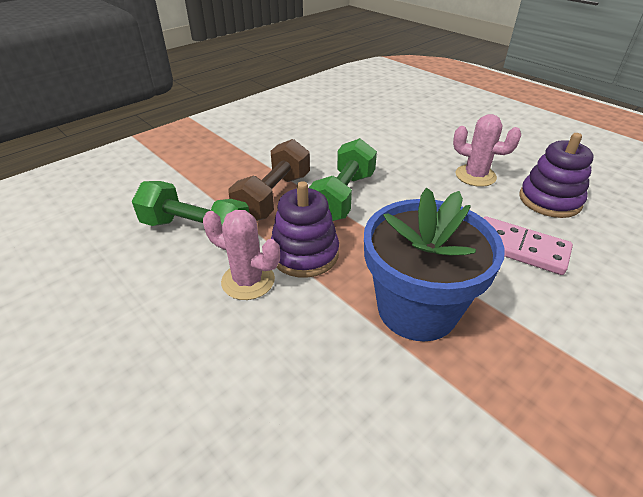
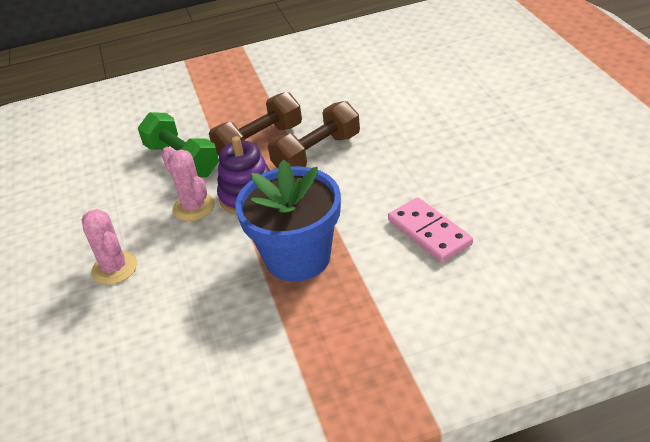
camera: 30 degrees right, 0 degrees up
green dumbbell [309,138,377,221] -> brown dumbbell [268,101,360,168]
pink cactus [453,114,521,187] -> pink cactus moved to [82,209,137,285]
purple stacking toy [519,133,593,218] -> none

